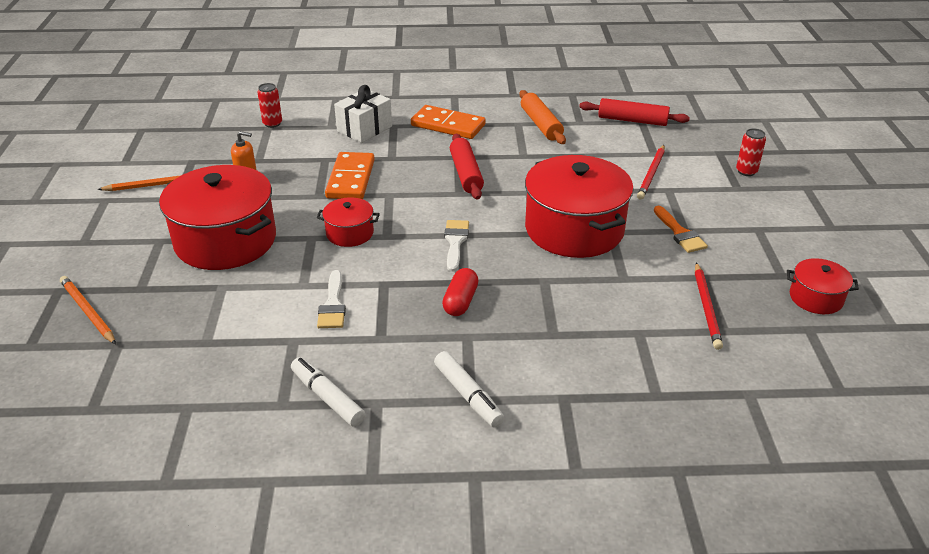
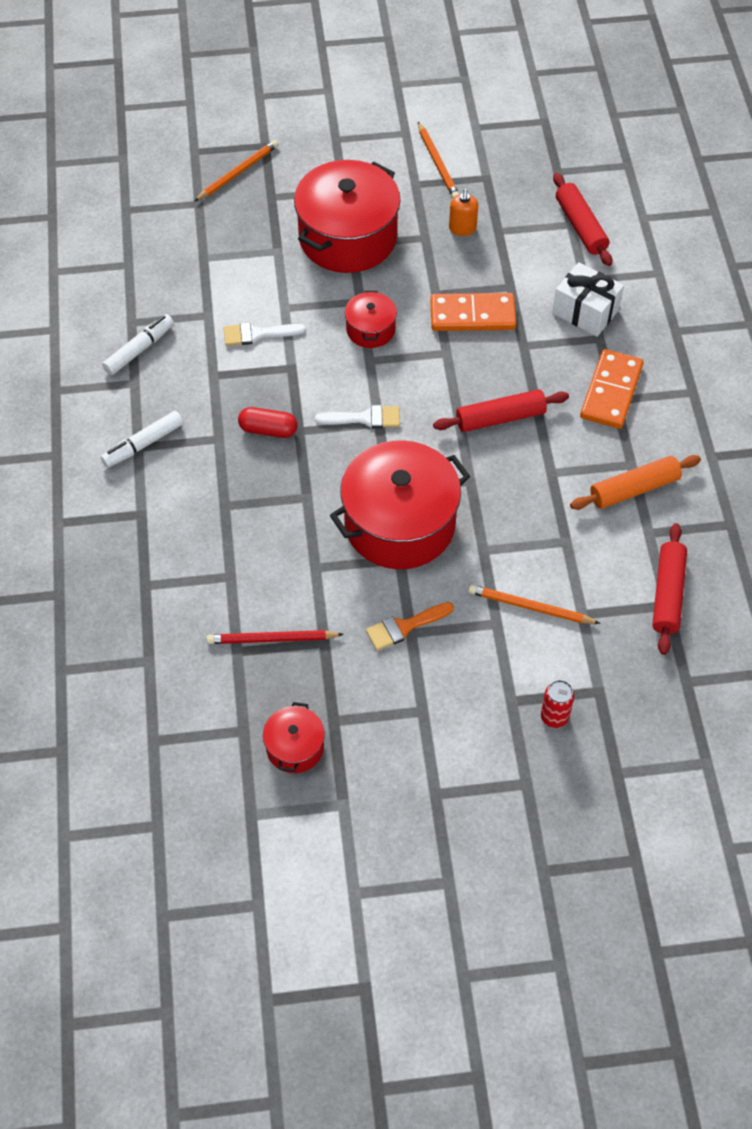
camera: 85 degrees right, 20 degrees up
red can [257,83,282,128] -> red rolling pin [553,173,612,266]
red pencil [637,145,665,200] -> orange pencil [468,585,600,624]

